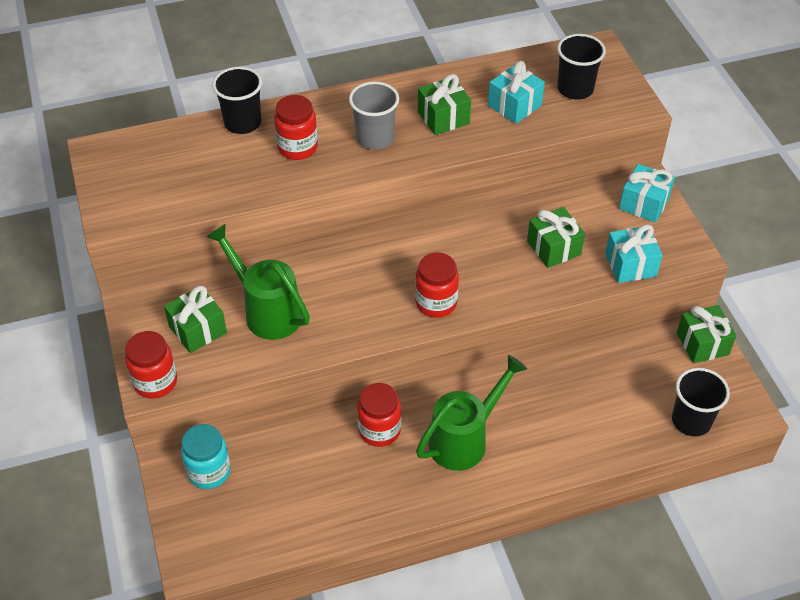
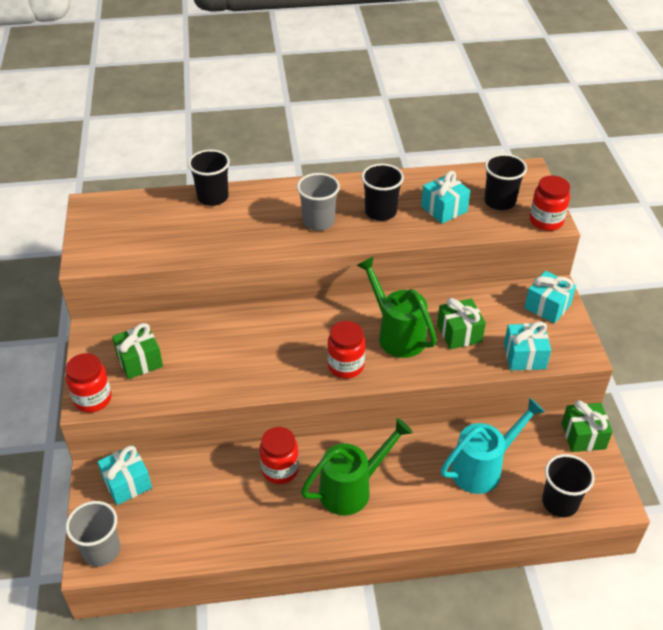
camera: 10 degrees right, 5 degrees down
turquoise jar [181,424,231,489] -> turquoise gift [97,445,152,505]
green watering can [206,224,310,340] -> green watering can moved to [356,256,437,358]
red jar [274,95,318,160] -> red jar moved to [530,176,570,231]
green gift [418,74,471,135] -> black cup [361,164,404,221]
none -> grey cup [66,501,120,567]
none -> turquoise watering can [441,398,545,494]

